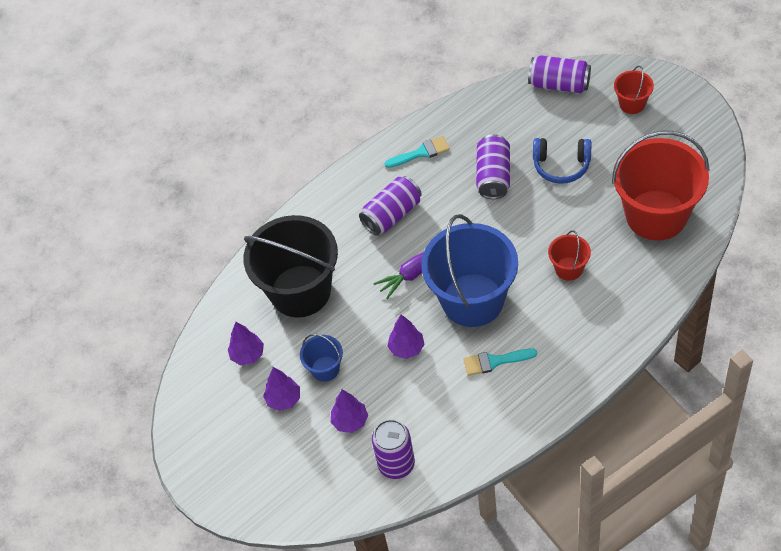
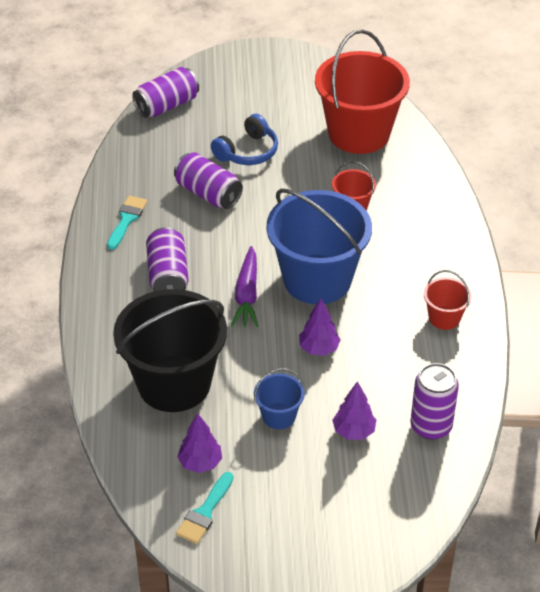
camera: 60 degrees left, 10 degrees down
purple tree [263,367,300,411] -> none
turquoise brush [463,348,537,376] -> turquoise brush moved to [176,472,234,544]
red bucket [614,65,654,114] -> red bucket moved to [424,270,472,330]

